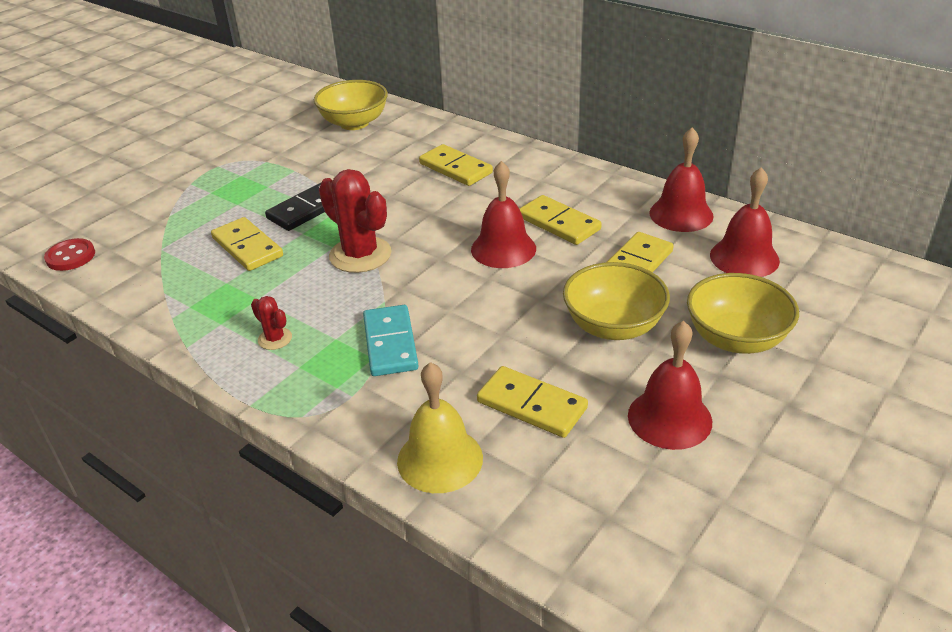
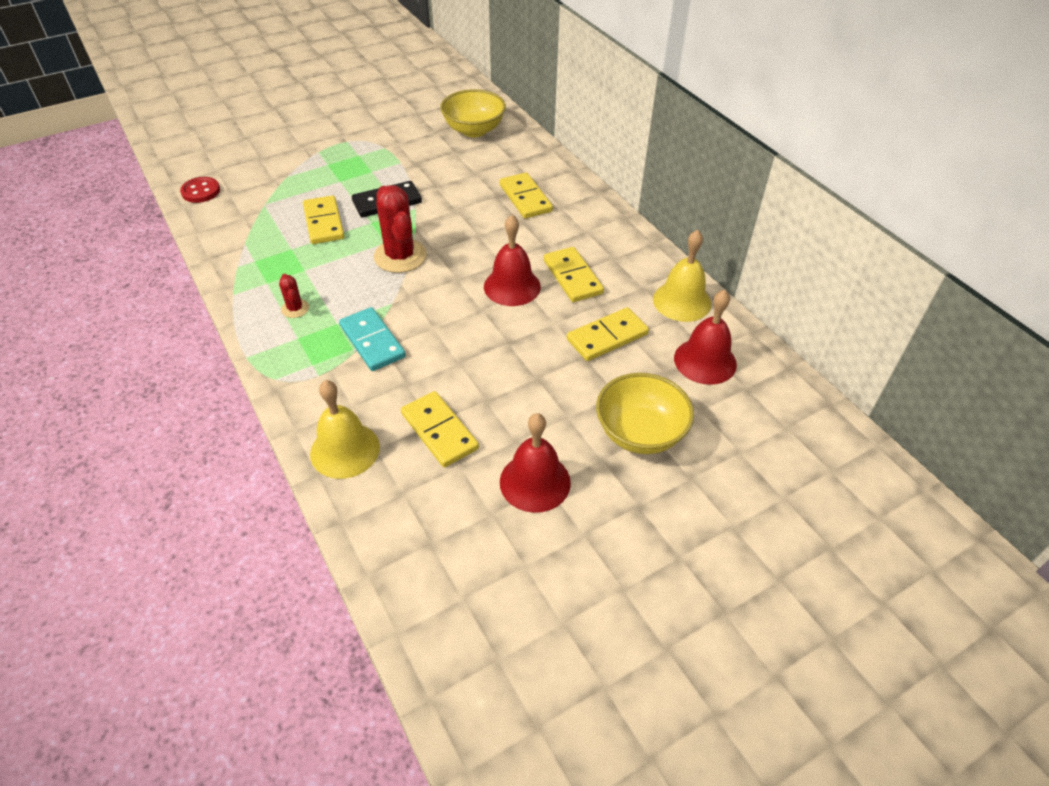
camera: 20 degrees right, 10 degrees up
turquoise domino [363,305,419,376] -> turquoise domino turned 45 degrees counterclockwise [339,307,406,371]
yellow bowl [563,262,670,340] -> none
red bell [650,127,714,232] -> yellow bell [653,230,711,322]

